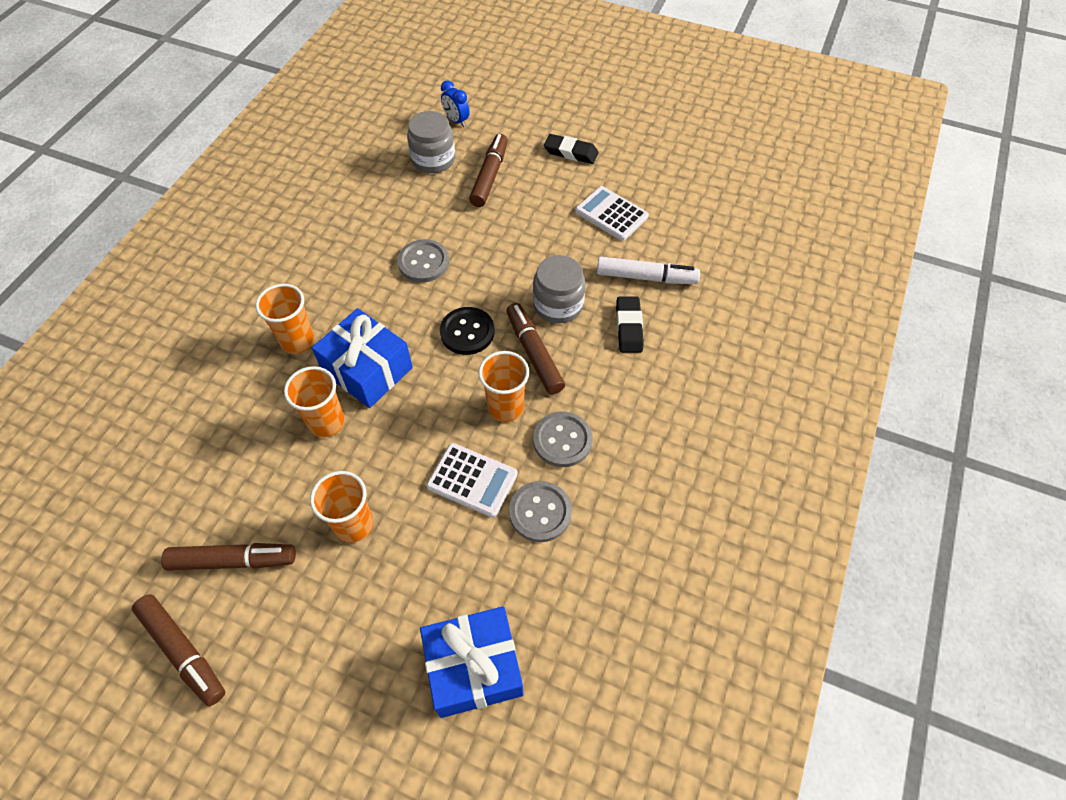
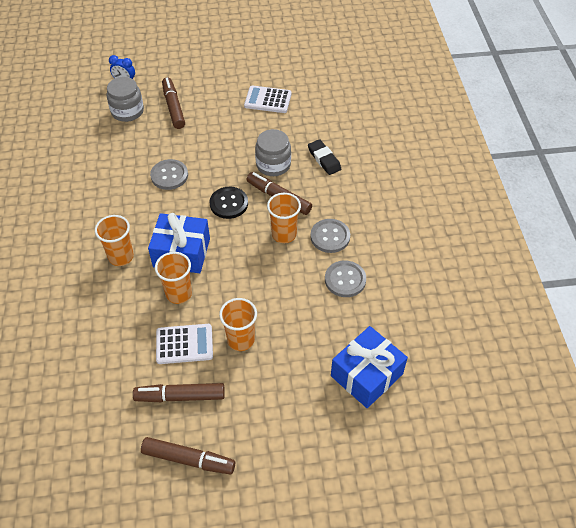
camera: 30 degrees left, 5 degrees down
brown marker [161,543,296,571] -> brown marker turned 150 degrees counterclockwise [133,383,225,402]
white calculator [426,443,518,518] -> white calculator moved to [156,324,213,364]
black eraser [544,134,599,164] -> none
white marker [597,257,700,284] -> none

